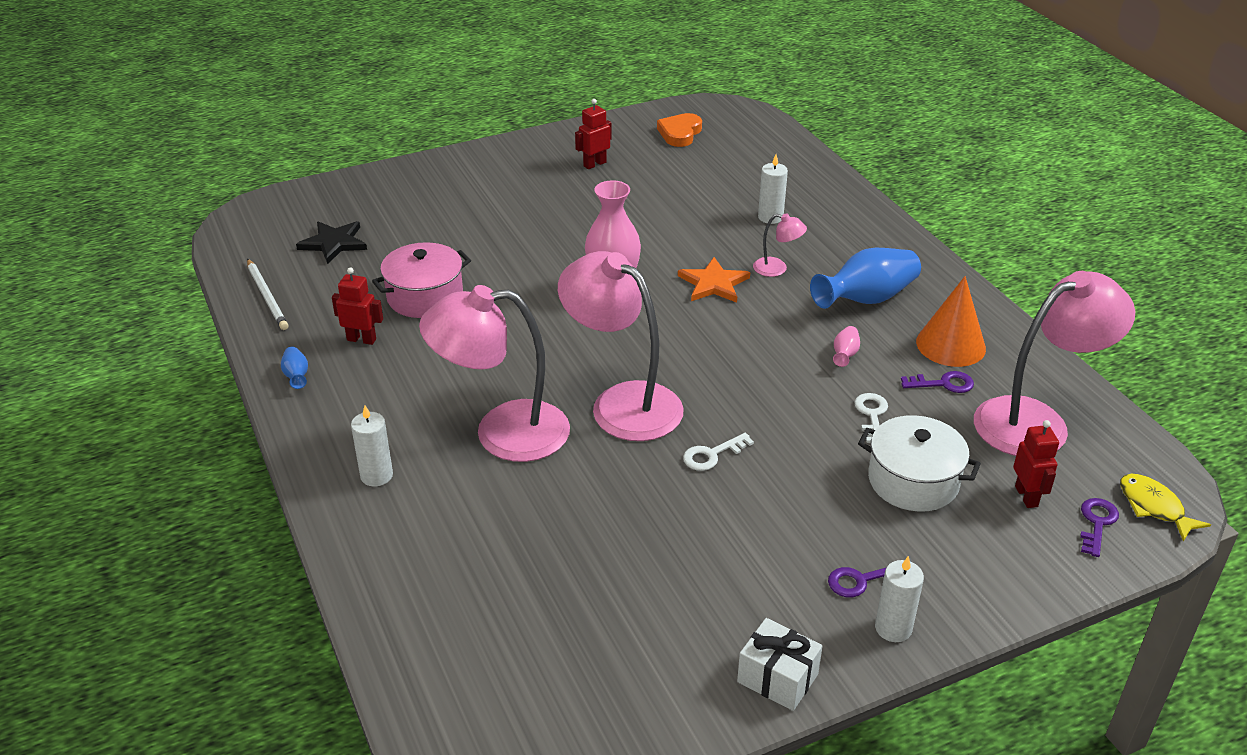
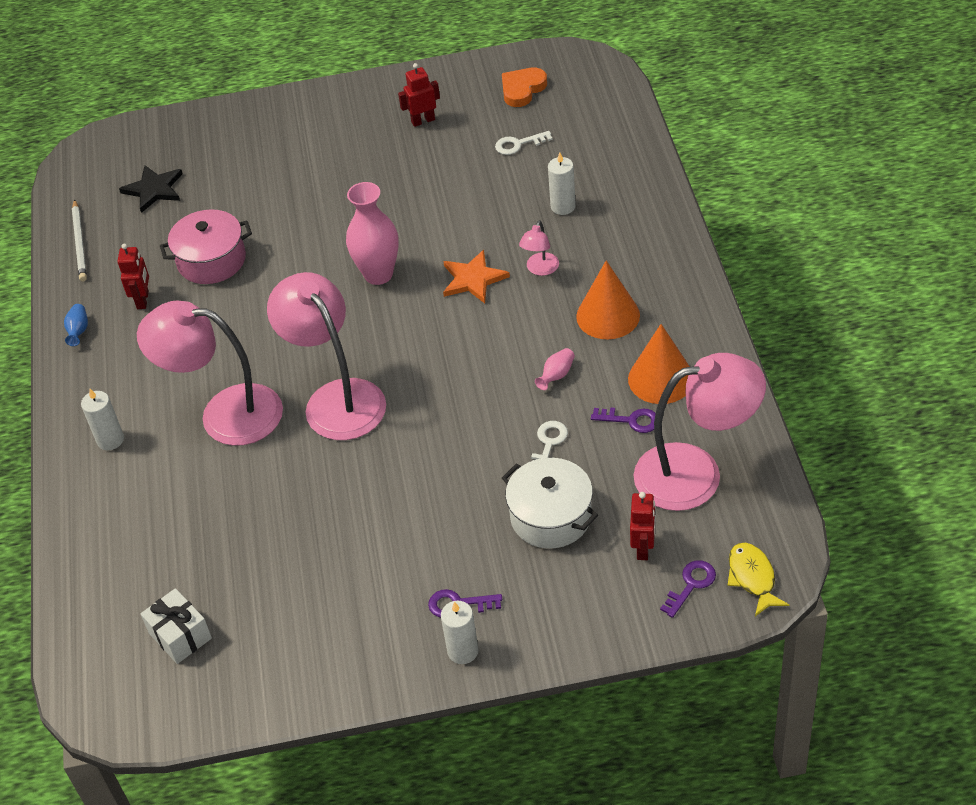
camera: 20 degrees right, 10 degrees up
red robot [332,267,383,345] -> red robot turned 60 degrees clockwise [117,244,149,309]
white key [683,433,754,471] -> white key moved to [495,131,552,155]
white gift [737,618,823,711] -> white gift moved to [140,588,212,664]
pink lamp [753,213,807,277] -> pink lamp turned 75 degrees clockwise [519,220,559,276]
blue vase [810,248,921,309] -> orange cone [576,261,640,339]

